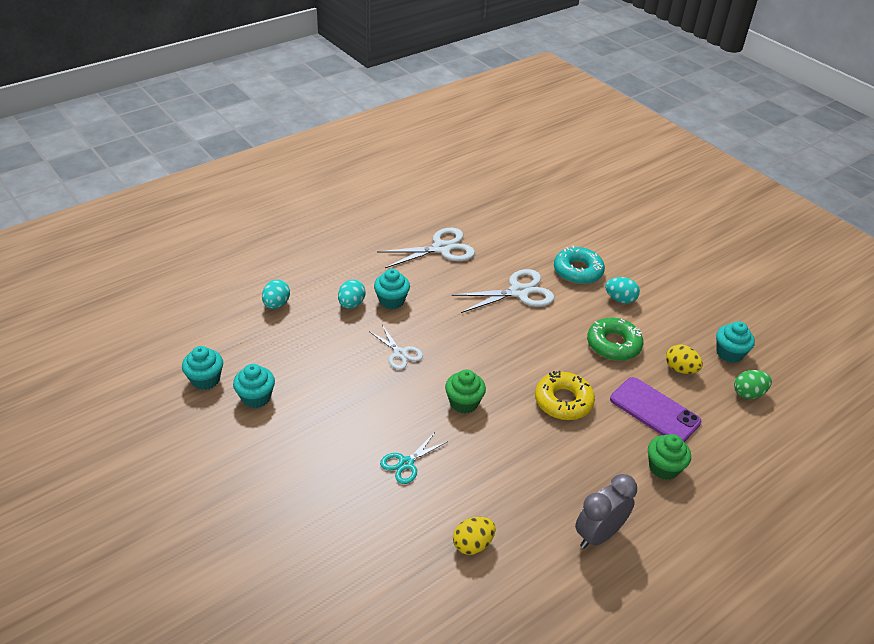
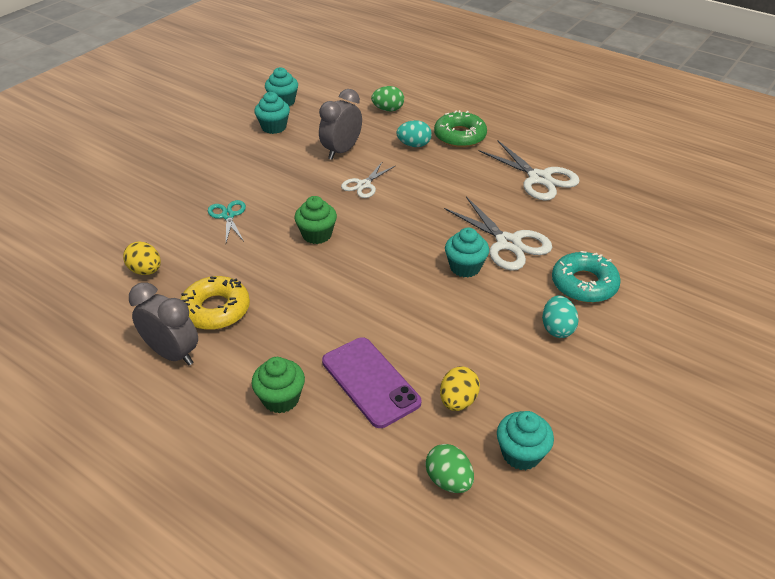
camera: 75 degrees right, 0 degrees up
turquoise egg [262,280,290,309] -> green egg [371,86,404,111]
turquoise cupcake [374,269,410,309] -> turquoise cupcake moved to [445,227,489,278]
turquoise scissors [380,432,447,484] -> turquoise scissors turned 45 degrees clockwise [208,200,246,242]
yellow donut [535,371,595,420] -> yellow donut moved to [181,276,250,330]
green donut [587,318,643,361] -> green donut moved to [434,110,487,147]
purple phone [610,377,701,442] -> purple phone turned 60 degrees counterclockwise [322,337,421,428]
none -> grey clock [319,89,362,160]

